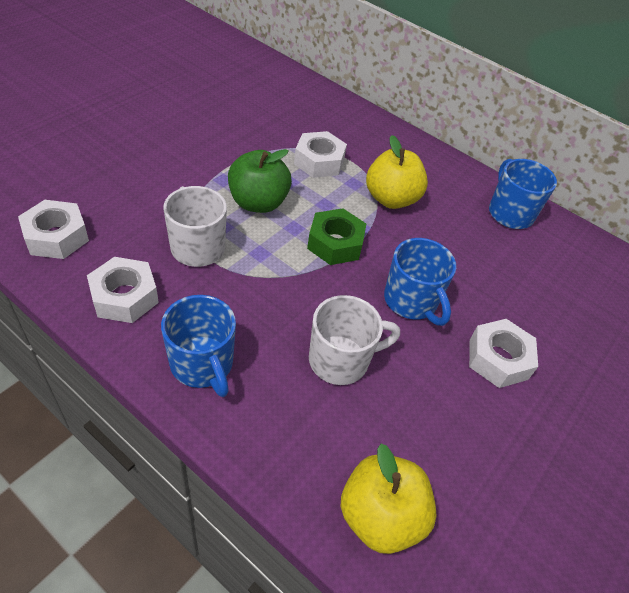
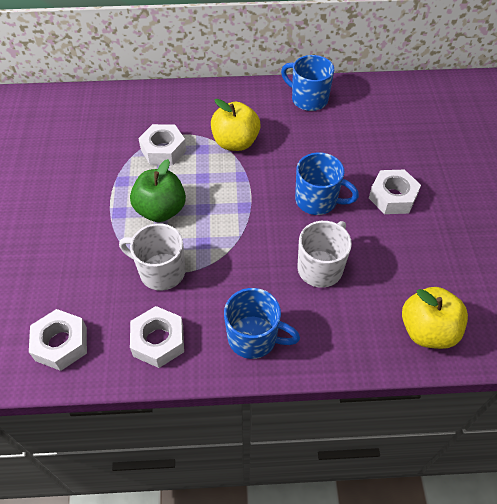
camera: 35 degrees left, 5 degrees up
green nut [307,208,366,265] -> none

